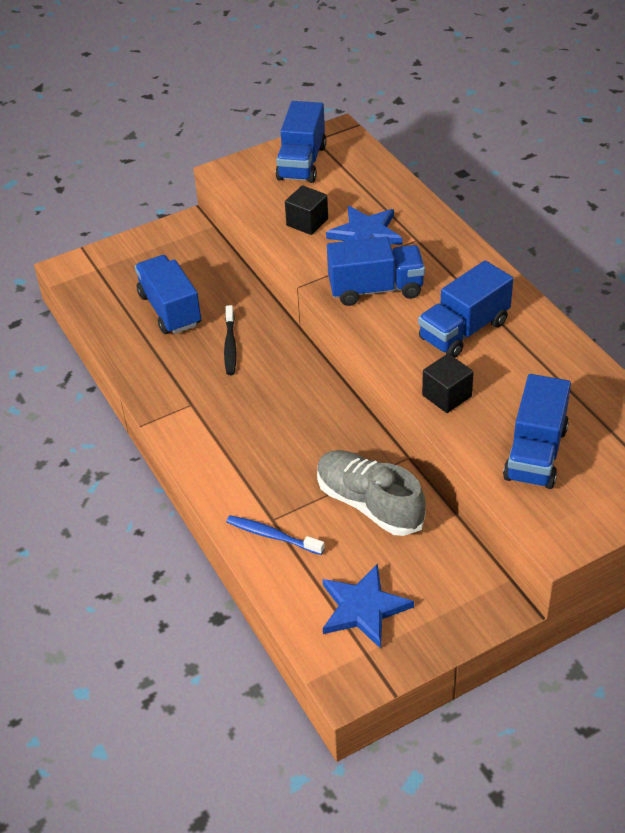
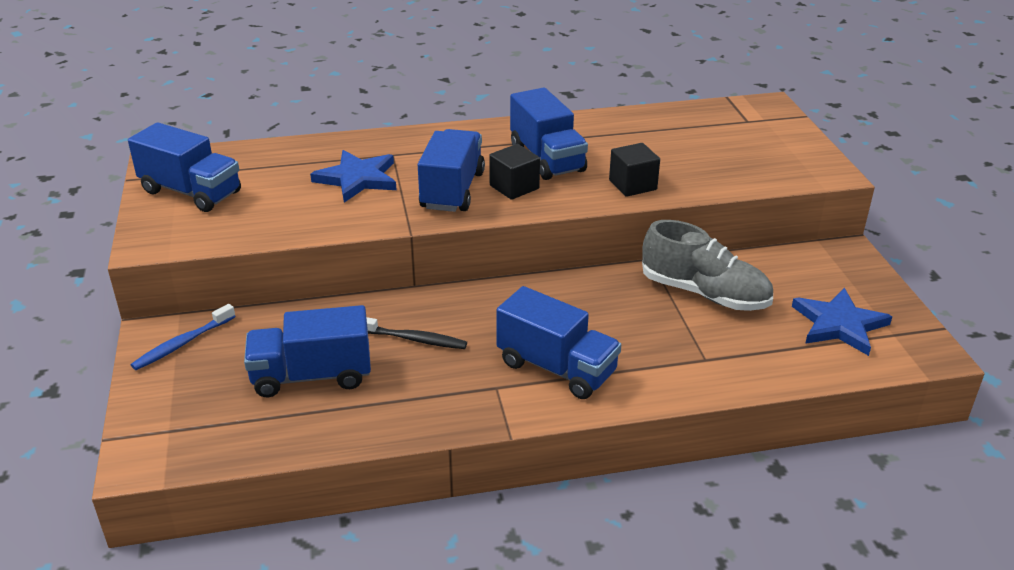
camera: 75 degrees left, 10 degrees down
blue toothbrush [226,515,325,555] -> blue toothbrush moved to [131,304,236,370]
black cube [285,186,328,235] -> black cube moved to [489,144,540,200]
grey shoe [317,450,425,536] -> grey shoe turned 120 degrees counterclockwise [642,220,773,311]
blue truck [503,374,571,489] -> blue truck moved to [496,286,621,399]

